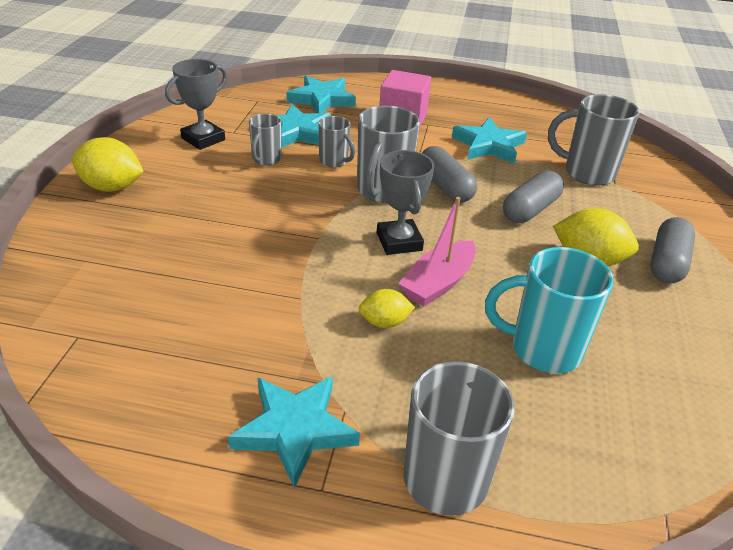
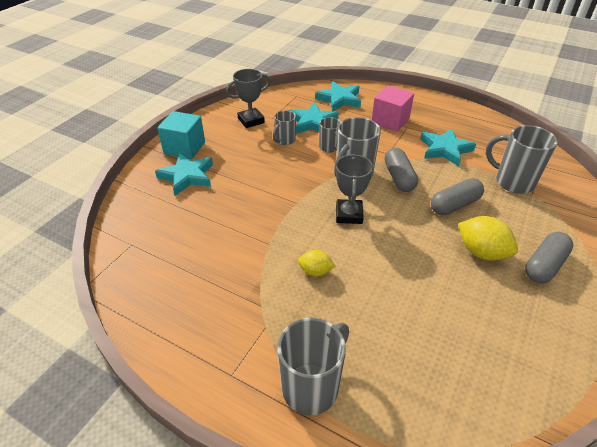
camera: 20 degrees right, 5 degrees up
yellow lemon [72,137,144,192] -> turquoise cube [157,111,205,159]
turquoise star [228,376,360,488] -> turquoise star moved to [155,153,213,196]
pink boat [398,197,476,306] -> none
turquoise mug [485,247,614,373] -> none

